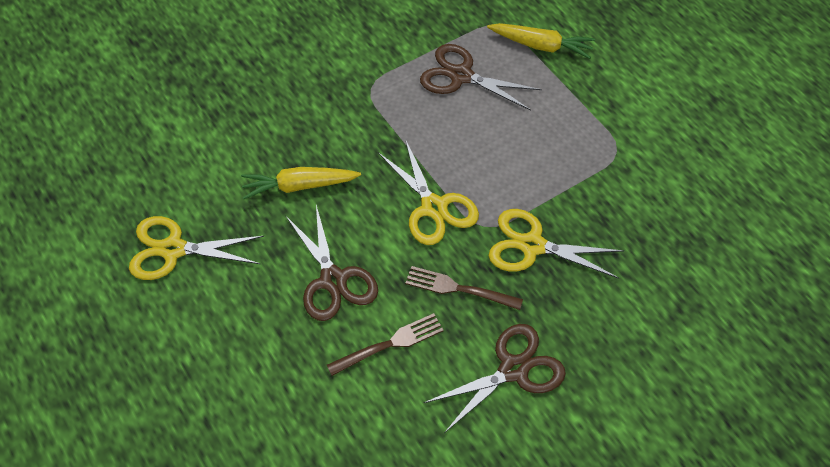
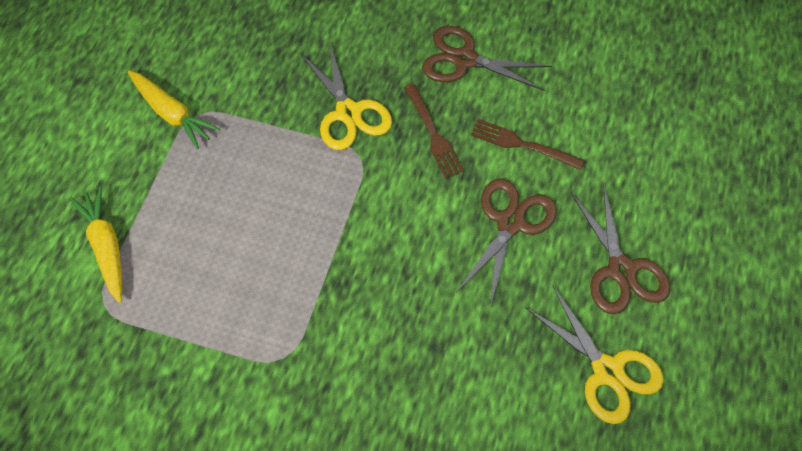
camera: 130 degrees left, 5 degrees up
yellow carrot [241,167,361,199] -> yellow carrot moved to [128,71,220,149]
yellow scissors [378,139,479,245] -> none
brown scissors [420,44,542,111] -> brown scissors moved to [571,185,671,314]

